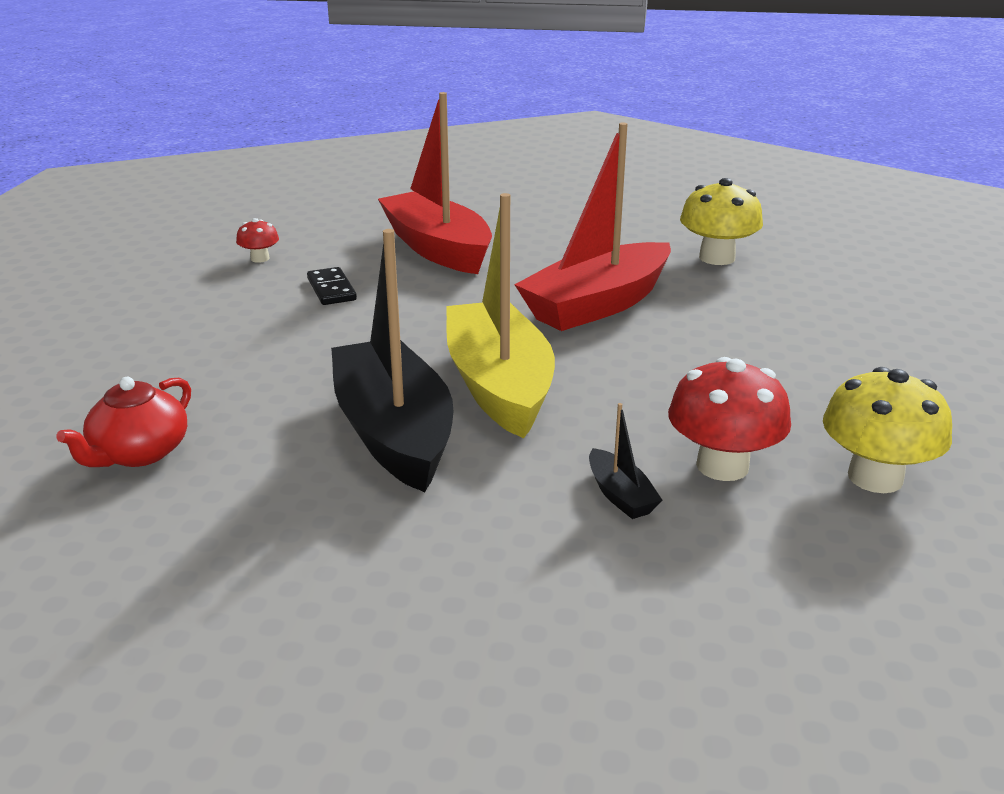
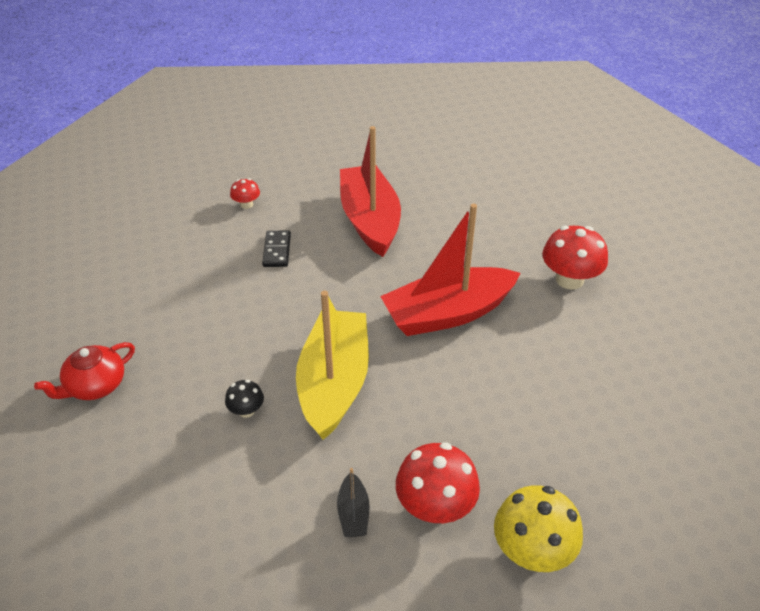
camera: 20 degrees right, 15 degrees up
black boat [331,229,453,492] -> black mushroom [225,380,264,418]
yellow mushroom [680,178,763,265] -> red mushroom [543,226,608,290]

